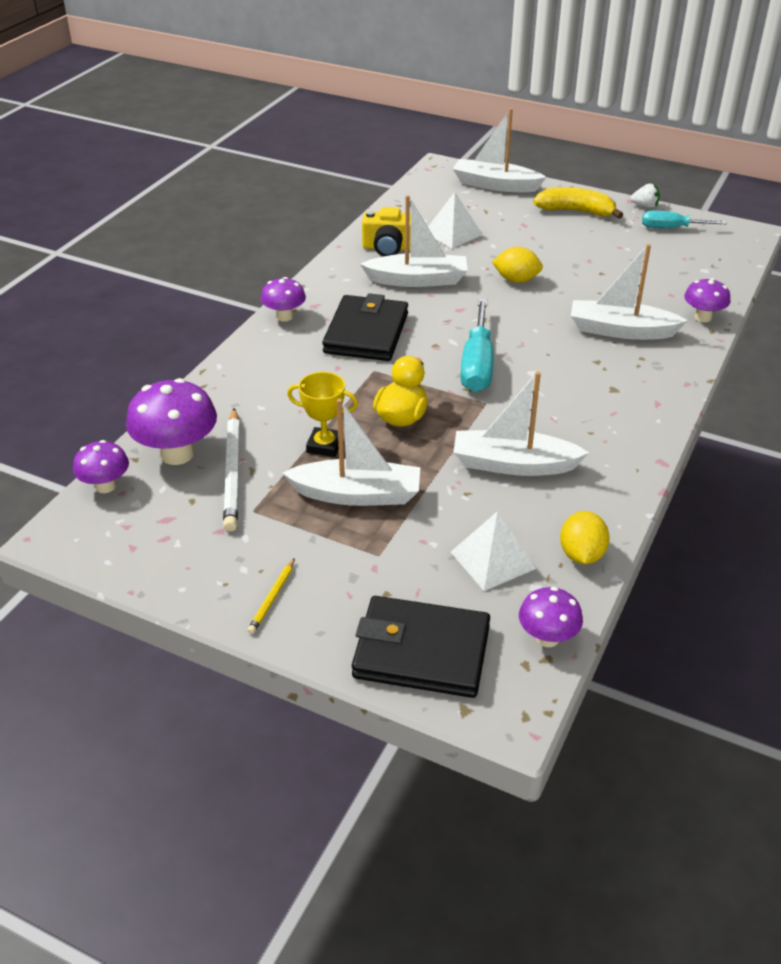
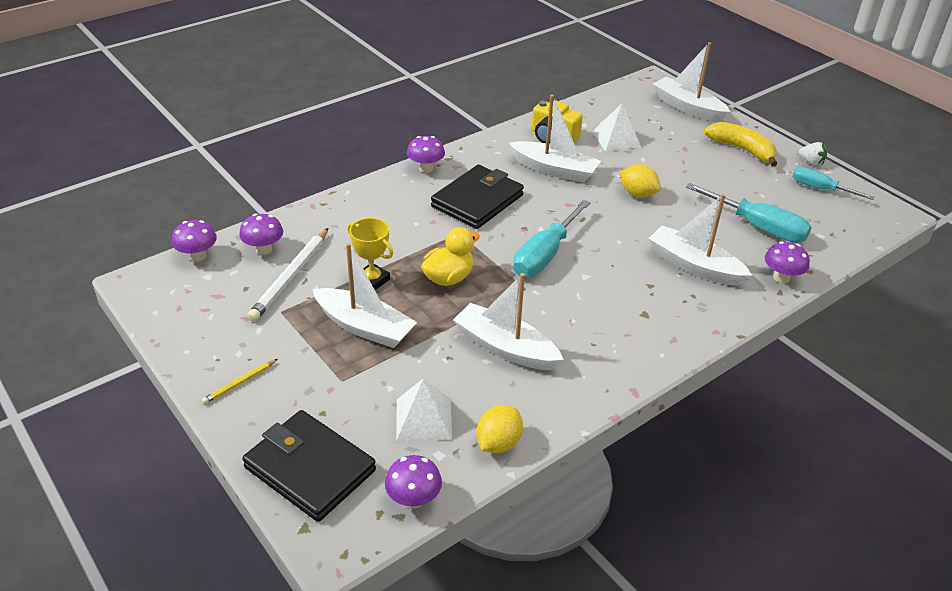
camera: 25 degrees right, 0 degrees up
purple mushroom [126,378,217,465] -> purple mushroom [239,214,283,255], size x0.60
none -> turquoise screwdriver [686,183,812,243]

